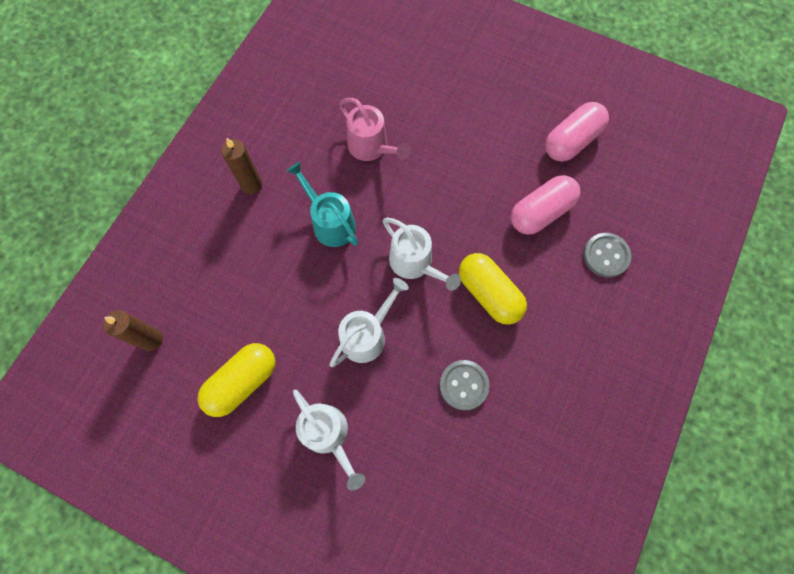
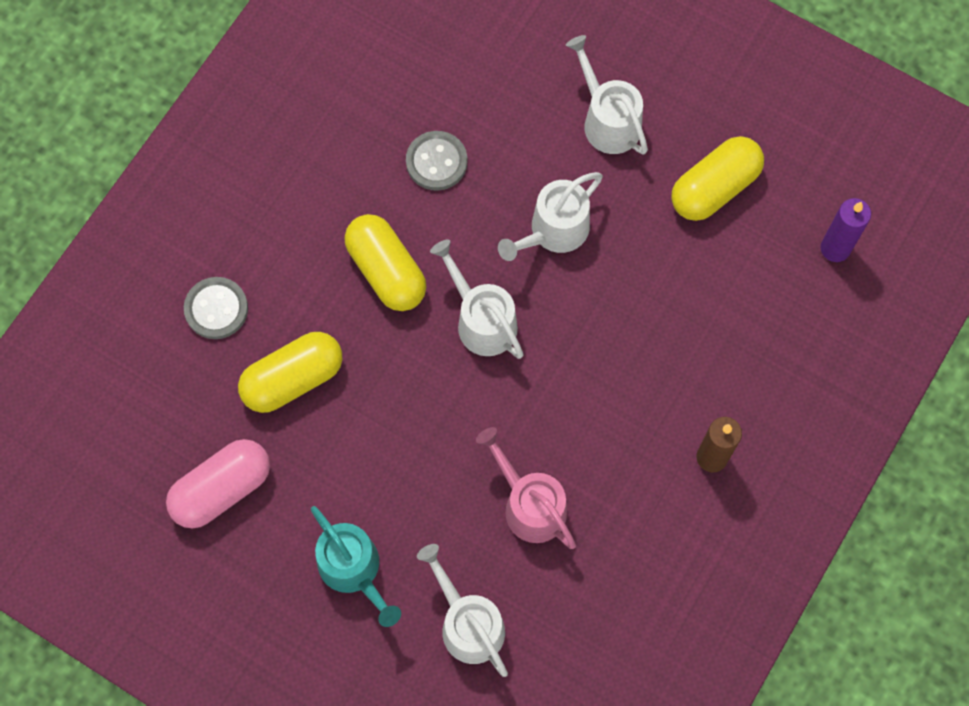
camera: 175 degrees left, 0 degrees up
brown candle [103,310,163,351] -> purple candle [821,198,871,262]
turquoise watering can [286,162,358,247] -> turquoise watering can moved to [311,506,401,627]
pink capsule [511,175,580,235] -> yellow capsule [238,332,342,413]
none -> white watering can [417,544,508,677]

